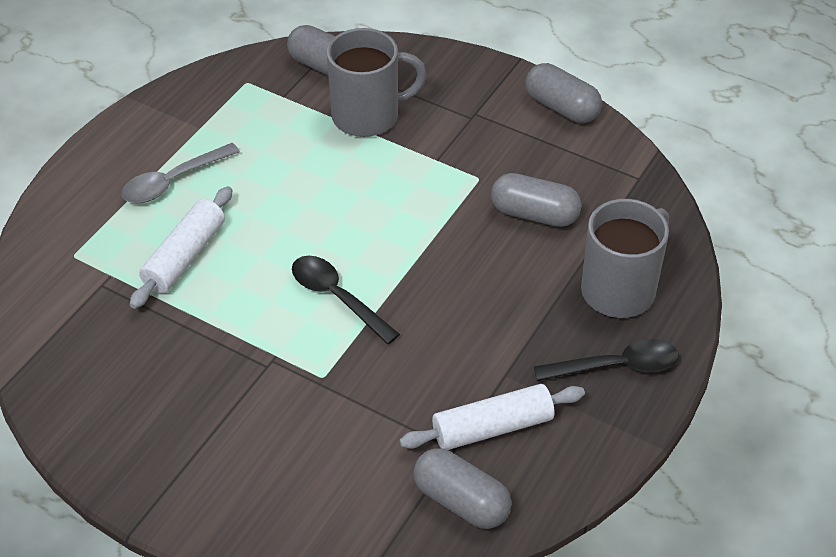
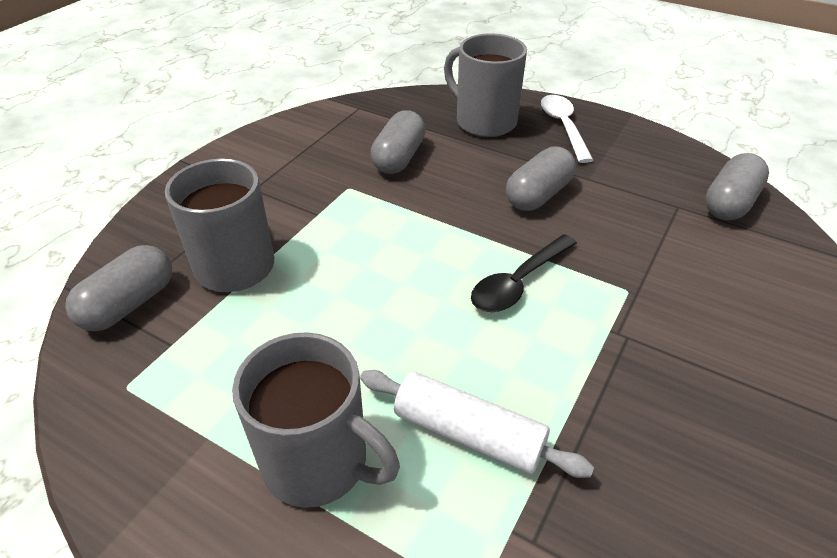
camera: 90 degrees left, 5 degrees down
grey spoon [121,143,240,203] -> grey mug [232,332,400,508]
white rolling pin [400,384,585,450] -> none
grey capsule [525,63,602,123] -> grey capsule moved to [506,146,576,211]
black spoon [534,339,679,381] -> white spoon [541,95,593,163]

